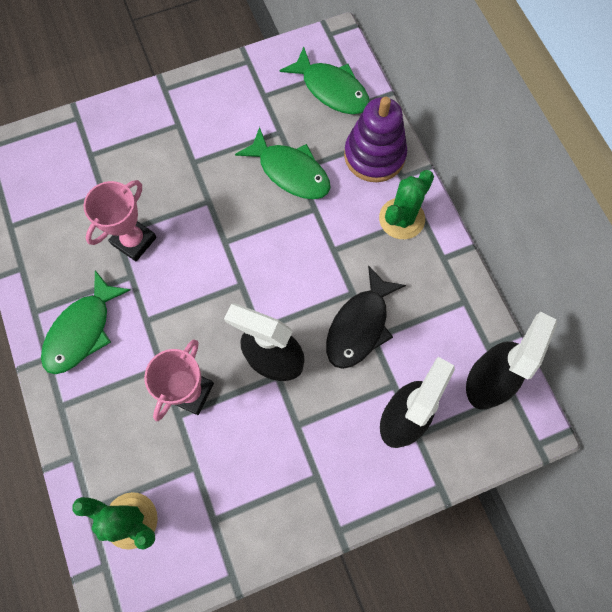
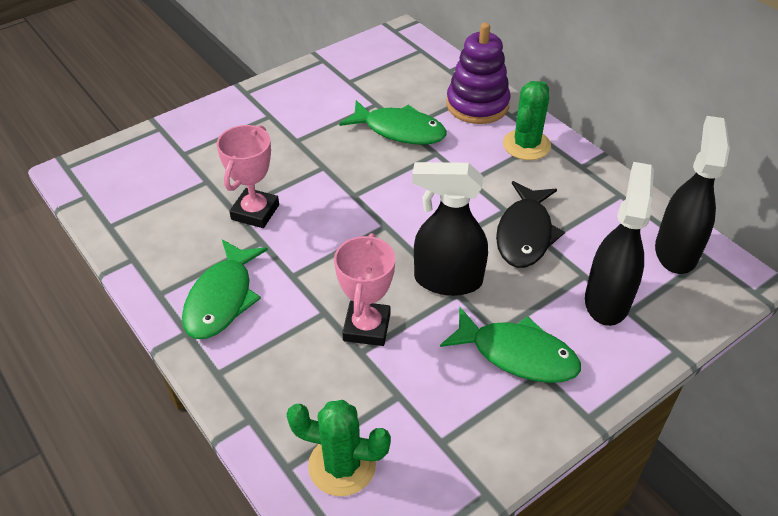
camera: 15 degrees left, 25 degrees down
green fish [280,47,370,114] -> green fish moved to [440,307,581,383]

